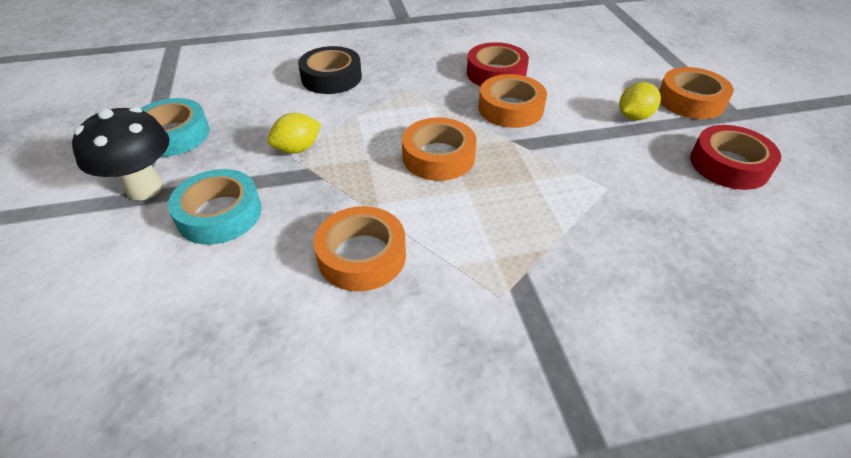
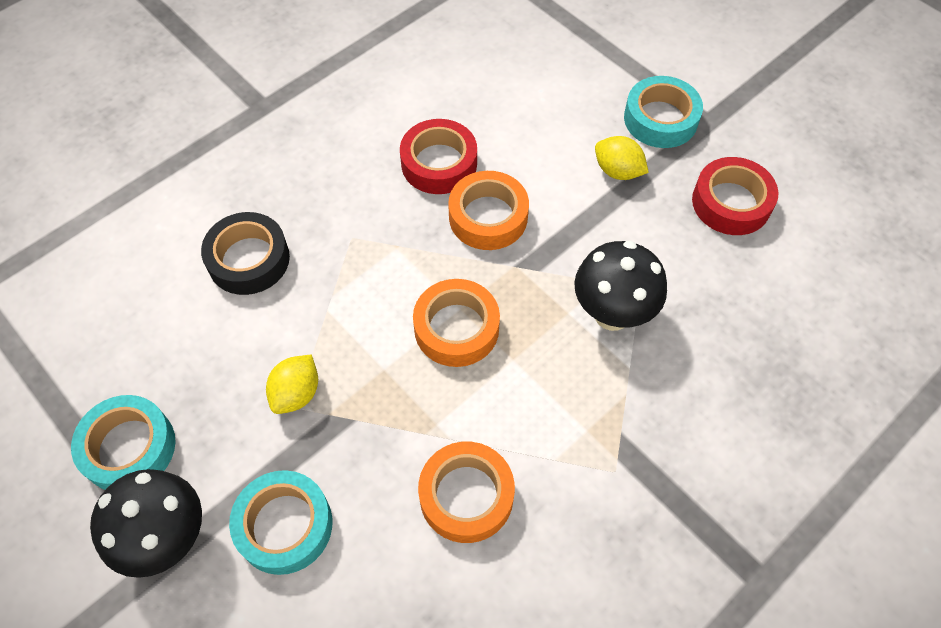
camera: 30 degrees left, 15 degrees up
yellow lemon [619,82,661,120] -> yellow lemon turned 75 degrees counterclockwise [595,136,649,180]
orange tape [659,67,734,119] -> turquoise tape [624,76,703,148]
none -> black mushroom [574,241,667,331]

